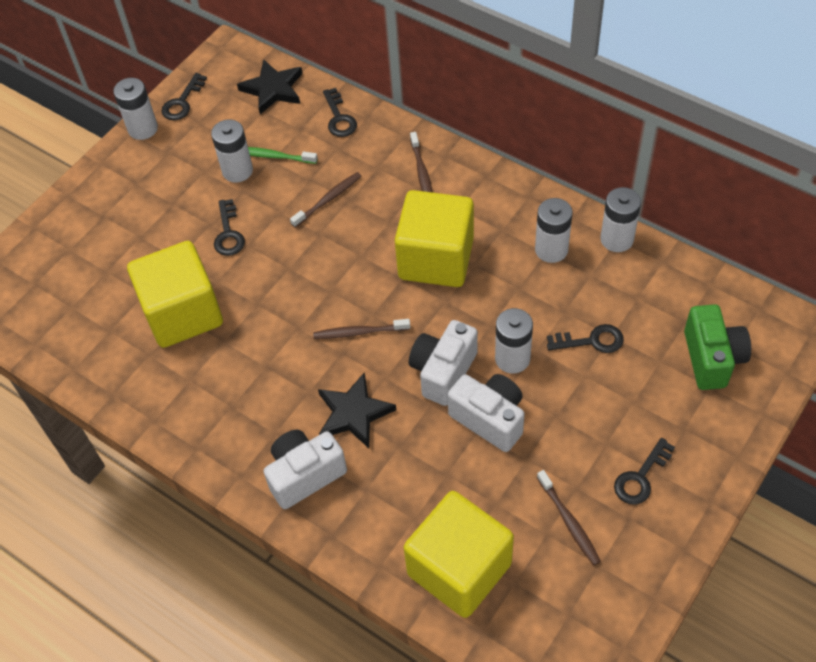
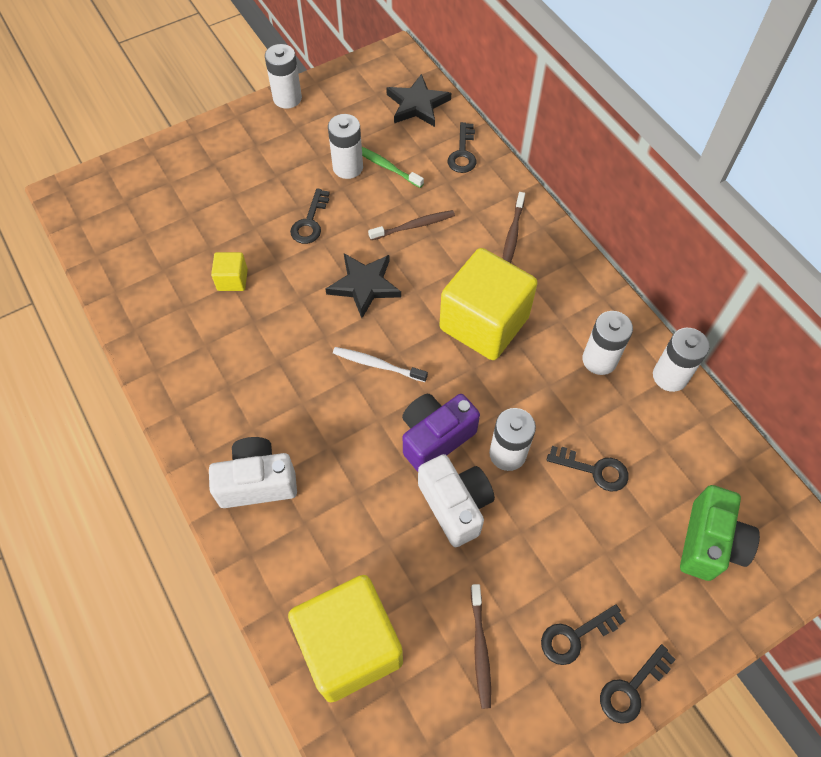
camera: 20 degrees right, 5 degrees up
yellow cube [127,241,223,348] -> yellow cube [211,252,248,291], size x0.43
black key [161,73,207,120] -> black key moved to [600,644,676,724]
brown toothbrush [313,319,410,339] -> white toothbrush [333,347,428,382]
black star [318,372,396,448] -> black star moved to [326,253,401,318]
white camera [409,320,478,406] -> purple camera [402,394,480,471]

